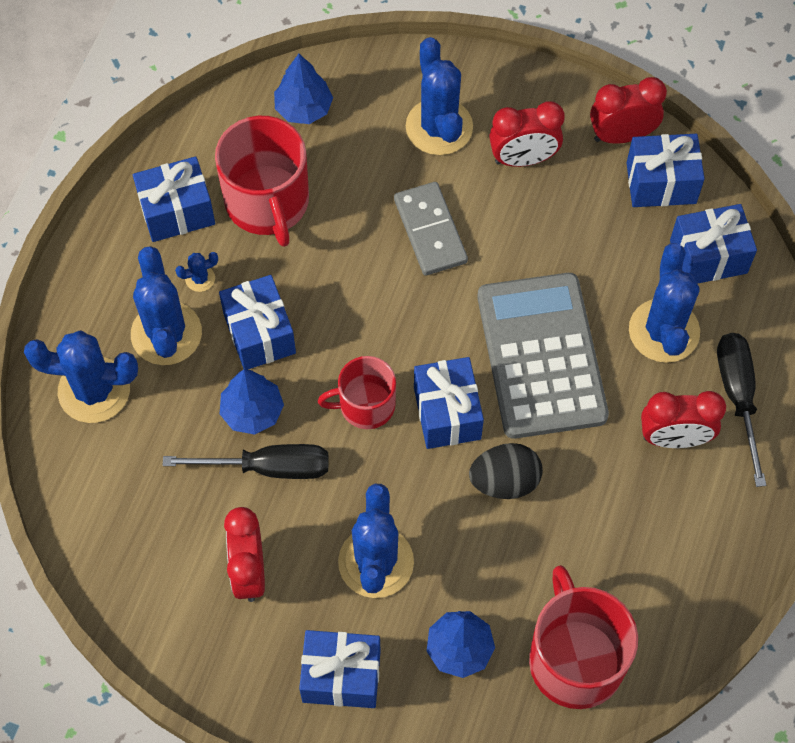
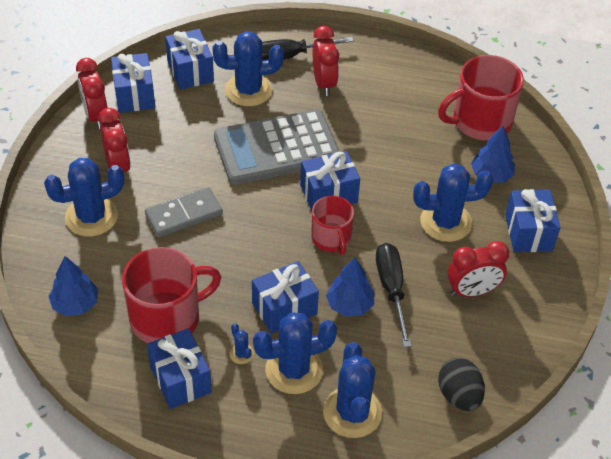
camera: 100 degrees left, 15 degrees down
black egg [469,443,543,499] -> black egg moved to [438,358,485,411]

